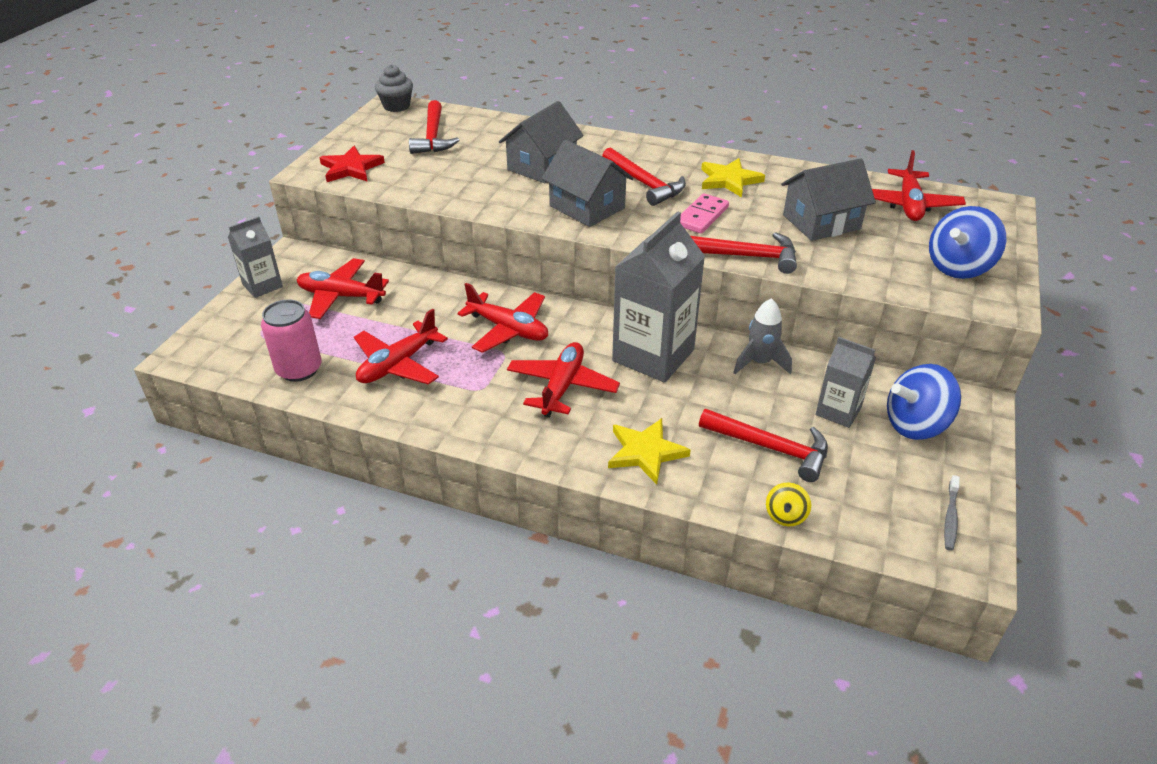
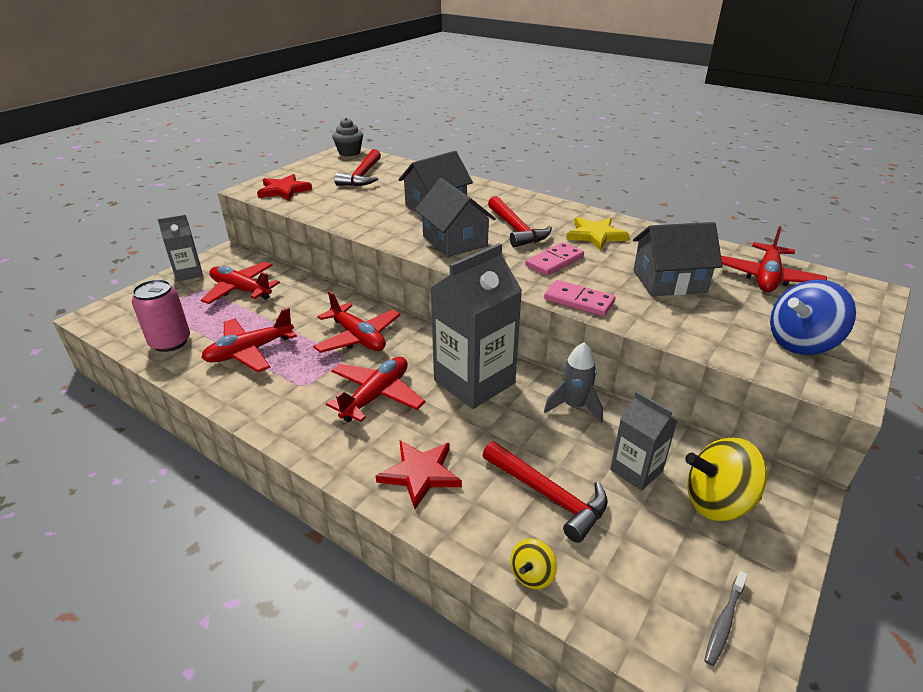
camera: 15 degrees right, 5 degrees down
yellow star [608,418,691,484] -> red star [376,440,462,509]
red hammer [690,232,797,274] -> pink domino [544,280,615,316]
blue spinning top [887,364,961,440] -> yellow spinning top [685,438,767,521]

